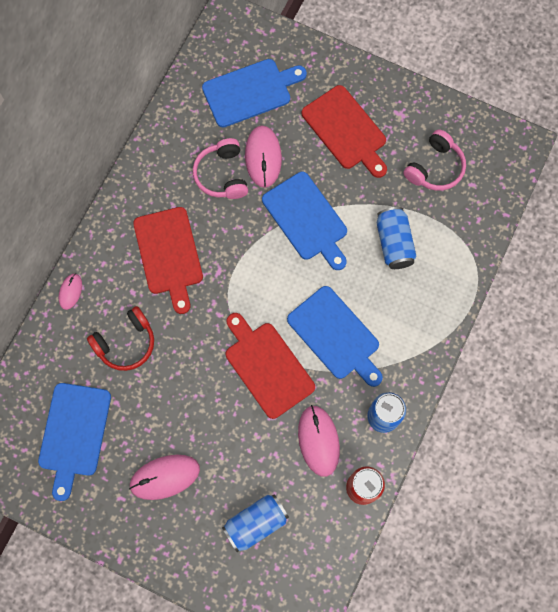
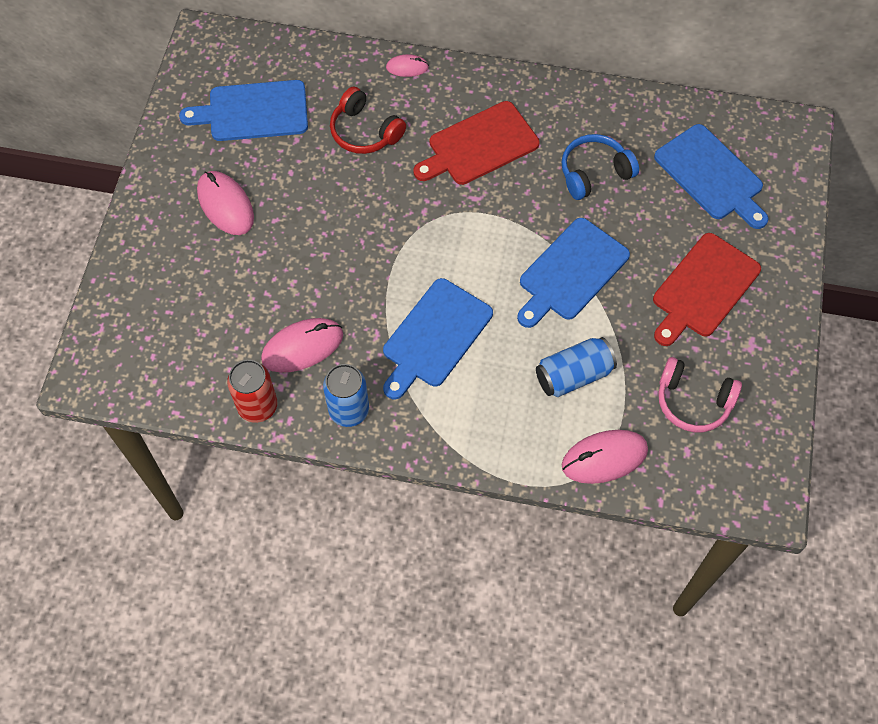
camera: 75 degrees right, 10 degrees down
pink headphones [193,138,248,199] -> blue headphones [562,134,639,200]
blue can [222,494,289,552] -> none
red cutting board [226,313,315,419] -> none
pink mouse [245,125,282,188] -> pink mouse moved to [562,430,648,484]

